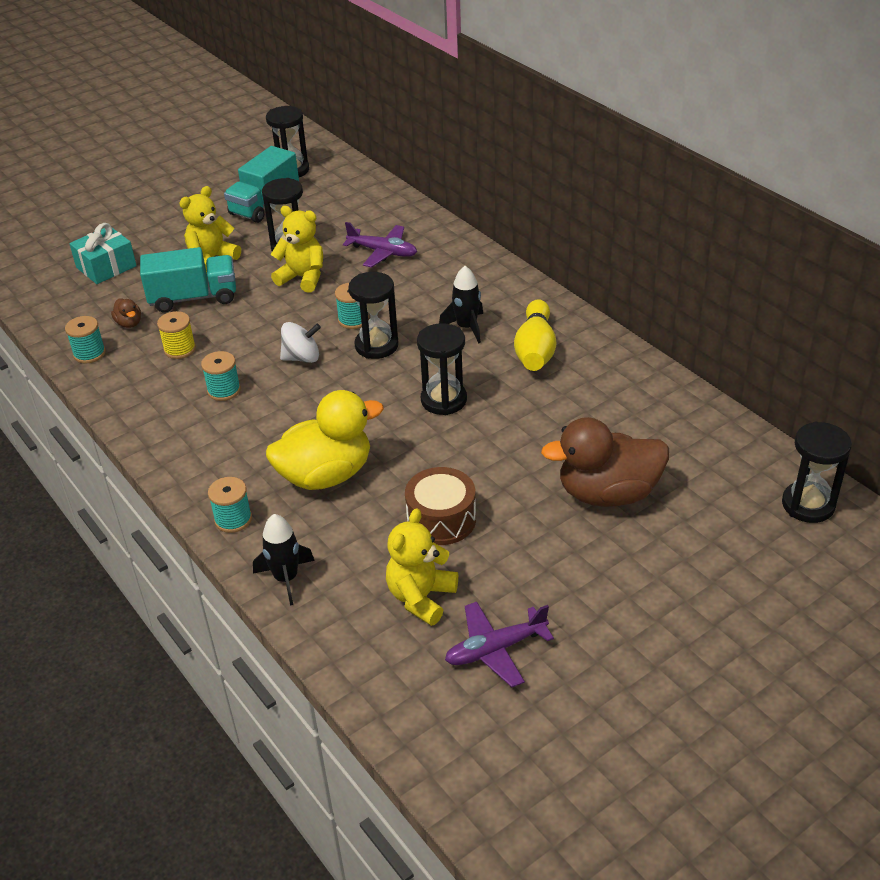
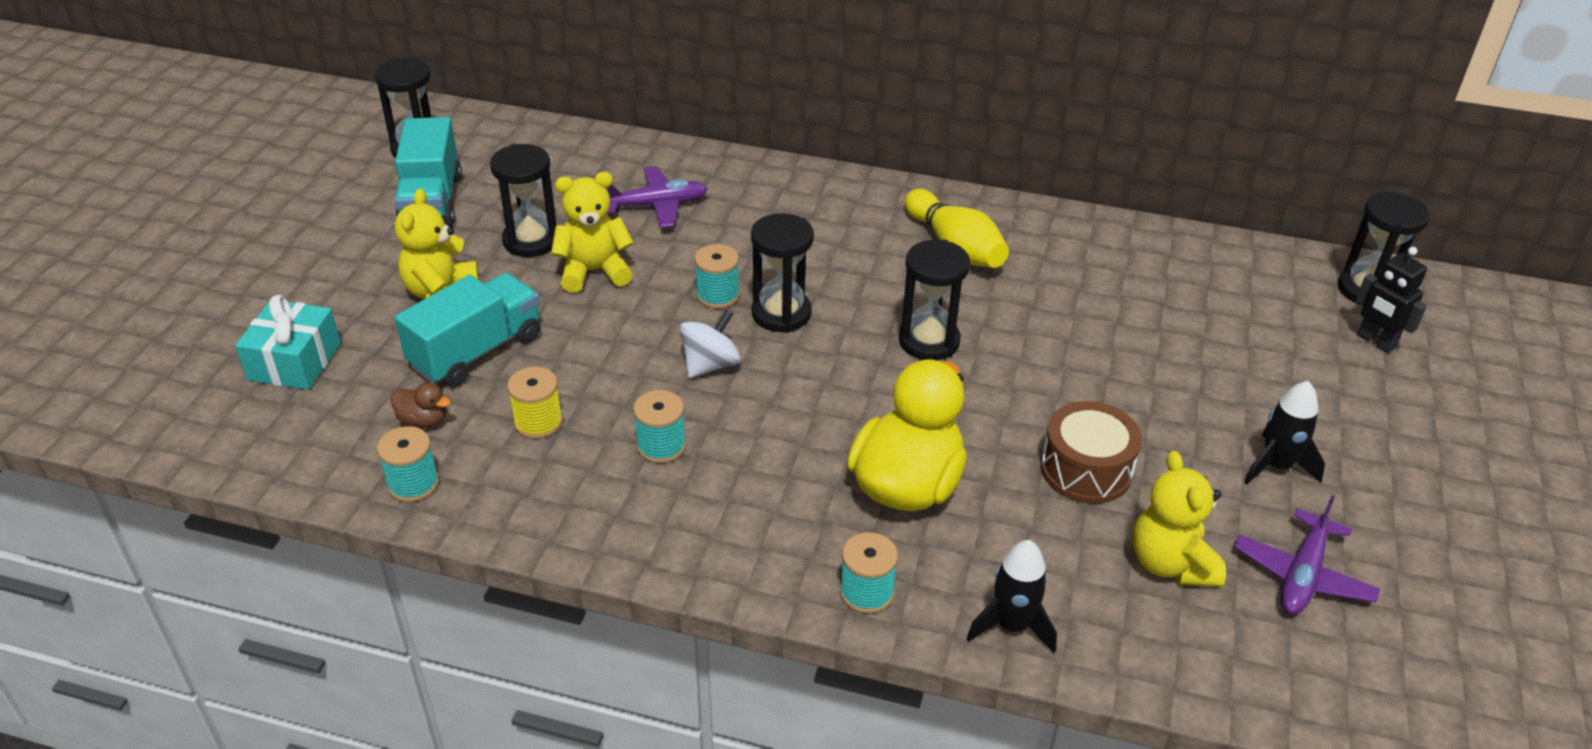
camera: 40 degrees left, 0 degrees up
black rocket [439,266,483,343] -> black rocket moved to [1244,381,1325,484]
brown duck [541,417,669,507] -> none
none -> black robot [1356,247,1427,353]

